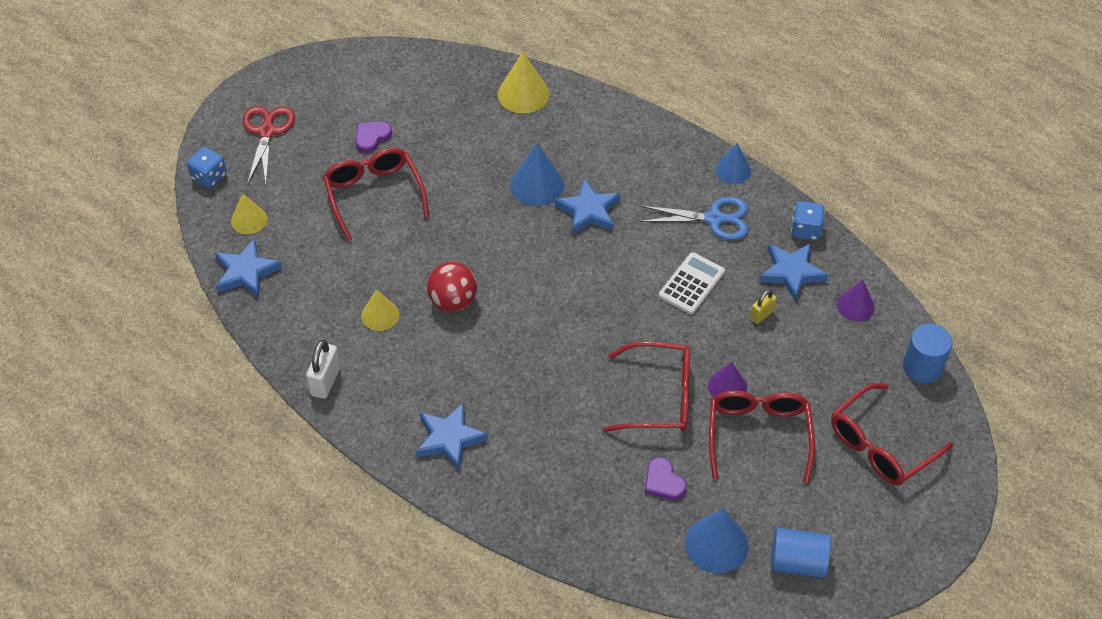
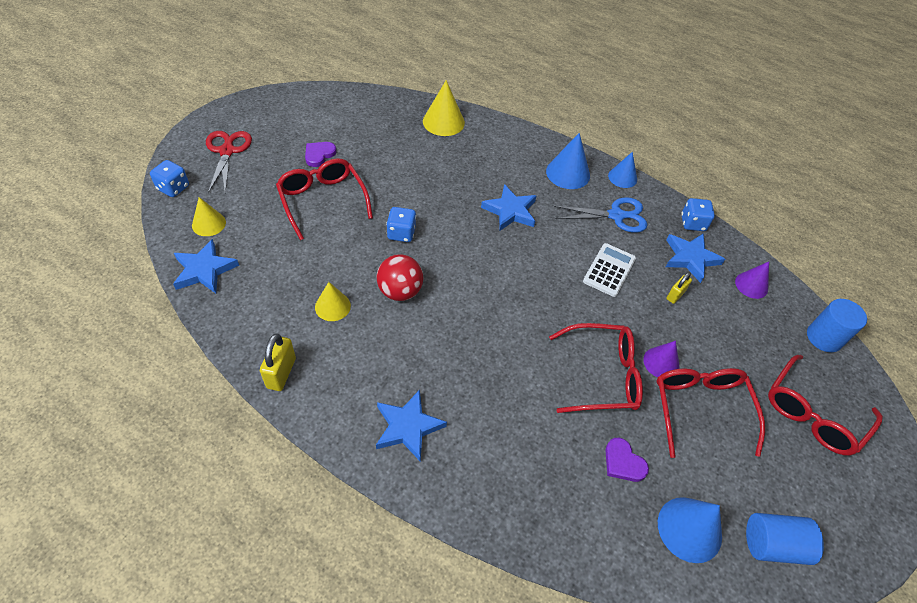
camera: 10 degrees left, 0 degrees up
white padlock [306,340,341,399] -> yellow padlock [260,334,296,391]
blue cone [510,144,564,206] -> blue cone moved to [546,133,590,189]
none -> blue dice [386,207,416,242]

